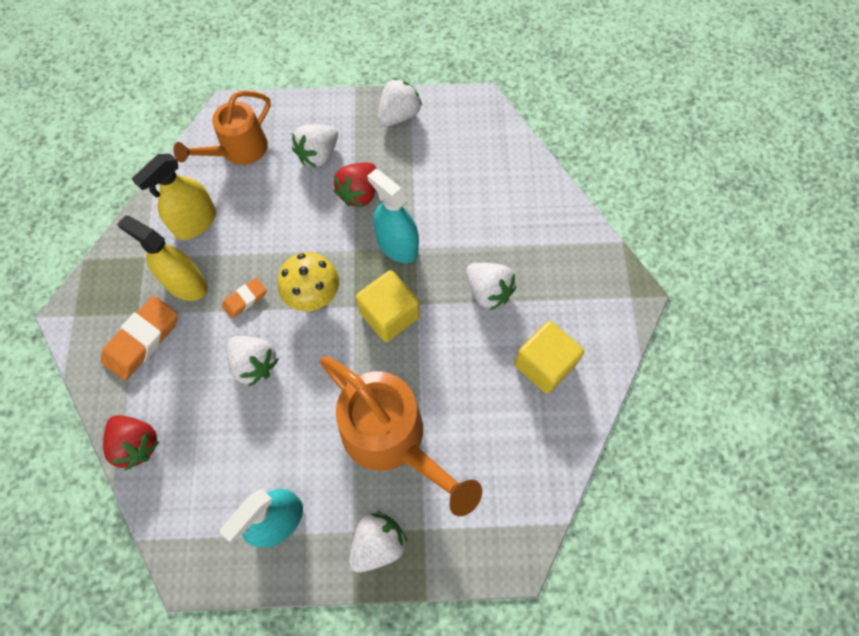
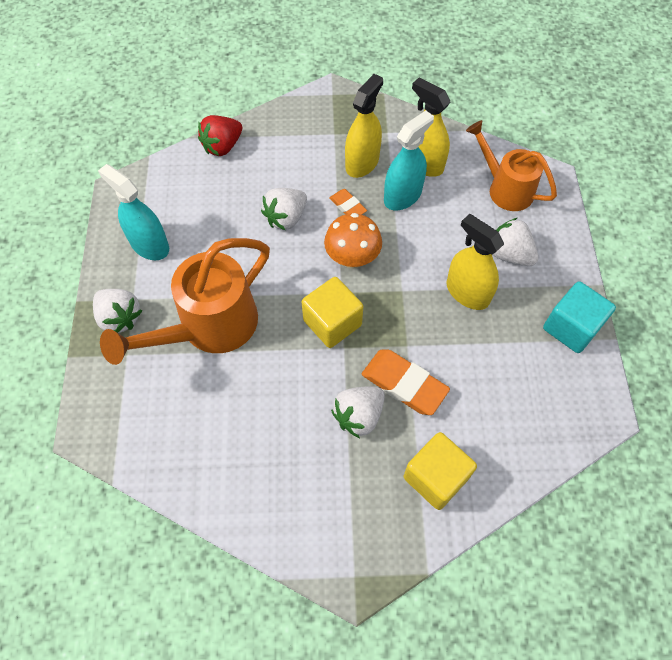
camera: 90 degrees right, 5 degrees down
orange eraser [101,296,178,381] -> orange eraser moved to [362,350,450,415]
yellow mushroom [278,252,339,311] -> orange mushroom [324,213,382,268]
red strawberry [334,163,377,207] -> yellow spray bottle [447,214,504,310]
turquoise spray bottle [367,169,419,263] -> turquoise spray bottle moved to [384,111,434,210]
white strawberry [378,78,422,127] -> turquoise cube [543,282,616,353]
yellow cube [514,321,584,394] -> yellow cube moved to [404,432,477,510]

